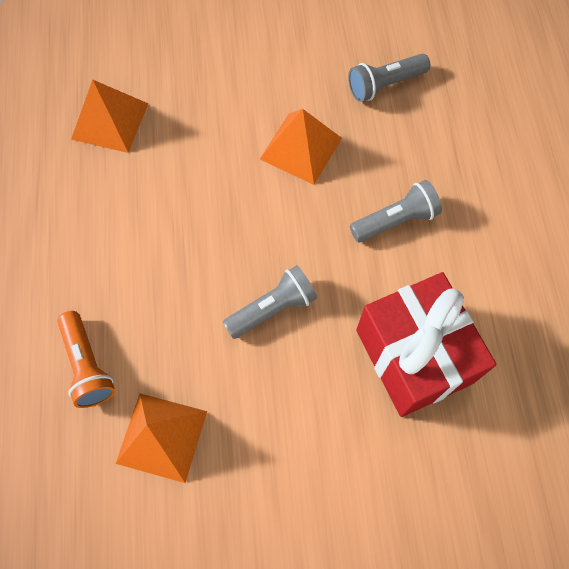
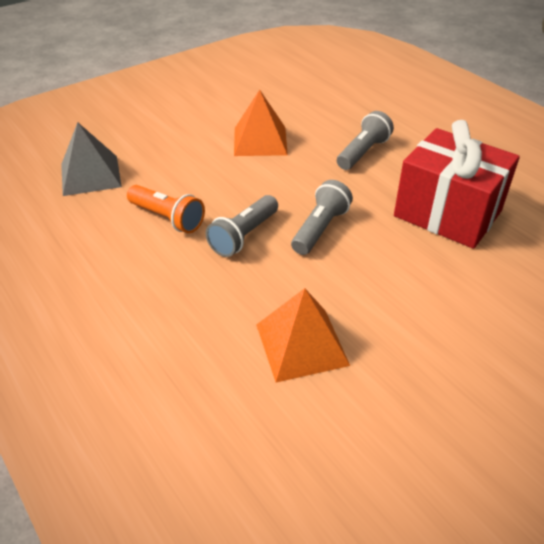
camera: 30 degrees left, 25 degrees down
orange flashlight [57,311,115,408] -> orange flashlight moved to [127,185,205,233]
orange pyramid [71,80,148,153] -> grey pyramid [61,122,122,196]
grey flashlight [348,54,430,102] -> grey flashlight moved to [206,195,278,257]

